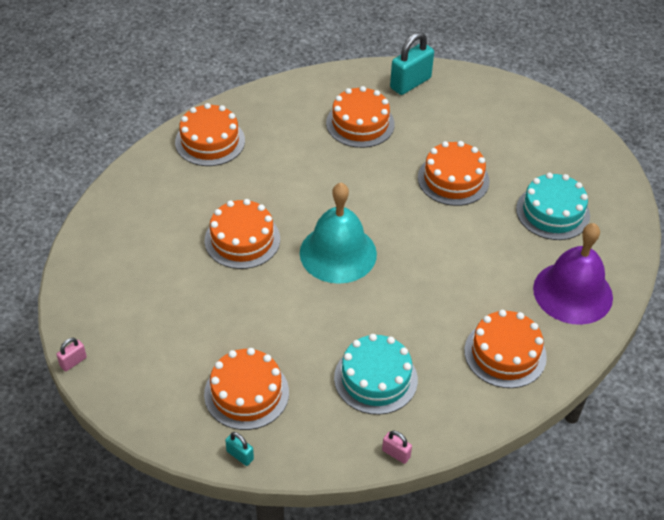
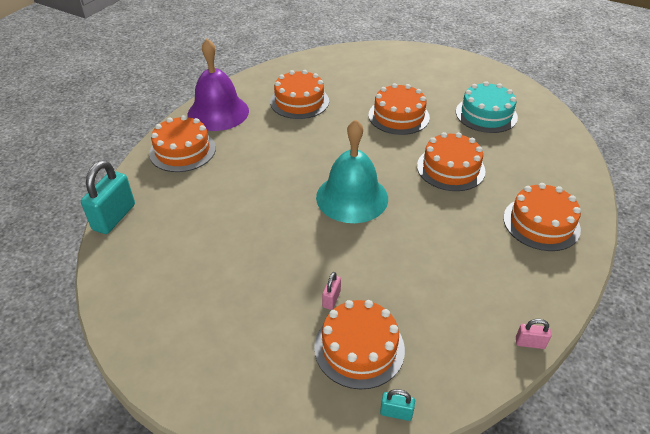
camera: 25 degrees left, 5 degrees down
pink padlock [56,338,87,371] -> pink padlock moved to [322,272,341,310]
orange cake [205,199,280,269] -> orange cake moved to [417,132,486,191]
turquoise cake [334,334,418,415] -> none
turquoise padlock [390,32,434,95] -> turquoise padlock moved to [81,160,135,234]
purple bell [533,223,613,325] -> purple bell moved to [187,39,249,131]

